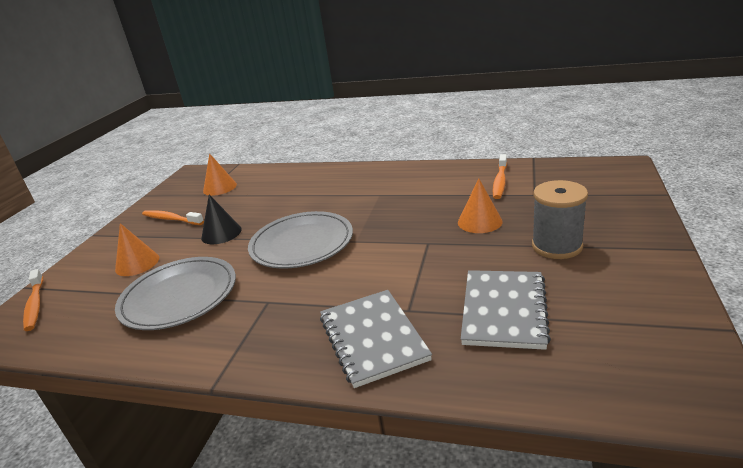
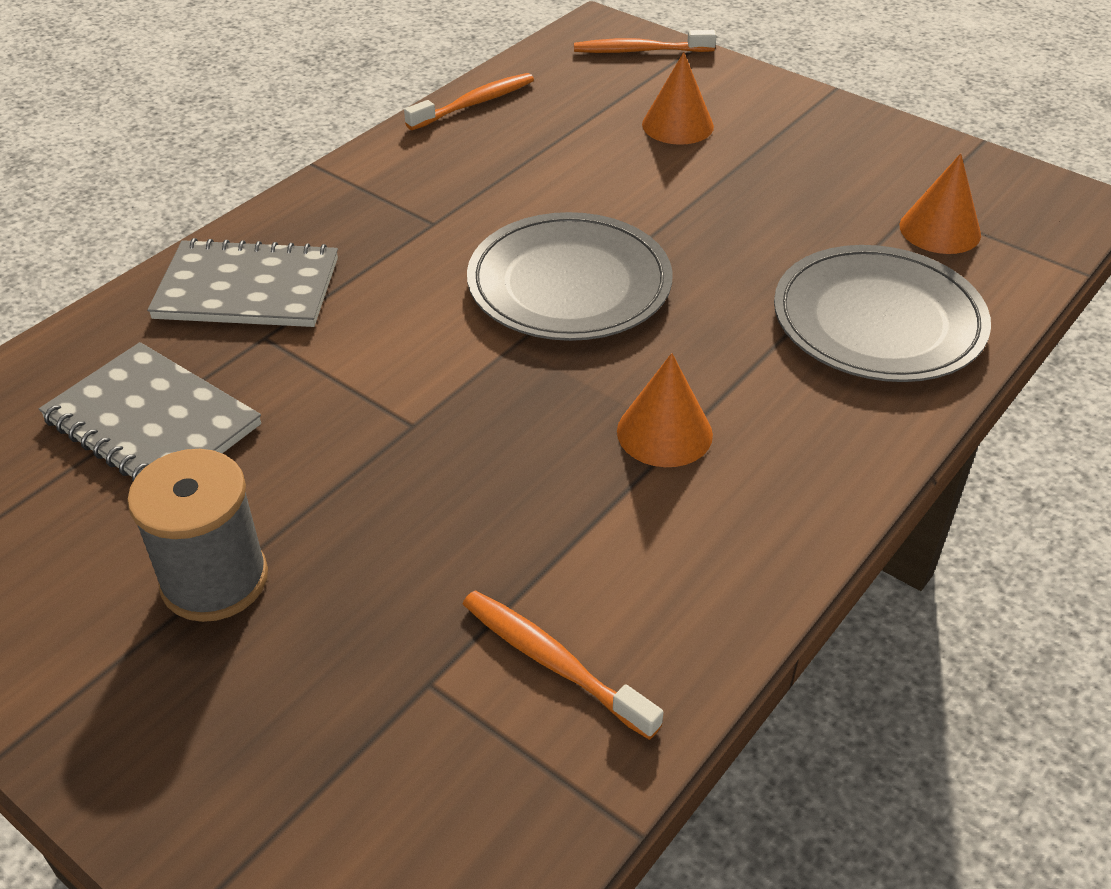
camera: 110 degrees right, 15 degrees up
grey plate [115,257,236,330] -> grey plate moved to [774,245,991,382]
orange toothbrush [142,210,204,225] -> orange toothbrush moved to [404,73,534,130]
black cone [201,195,242,244] -> none
orange cone [458,178,502,233] -> orange cone moved to [617,353,713,467]

